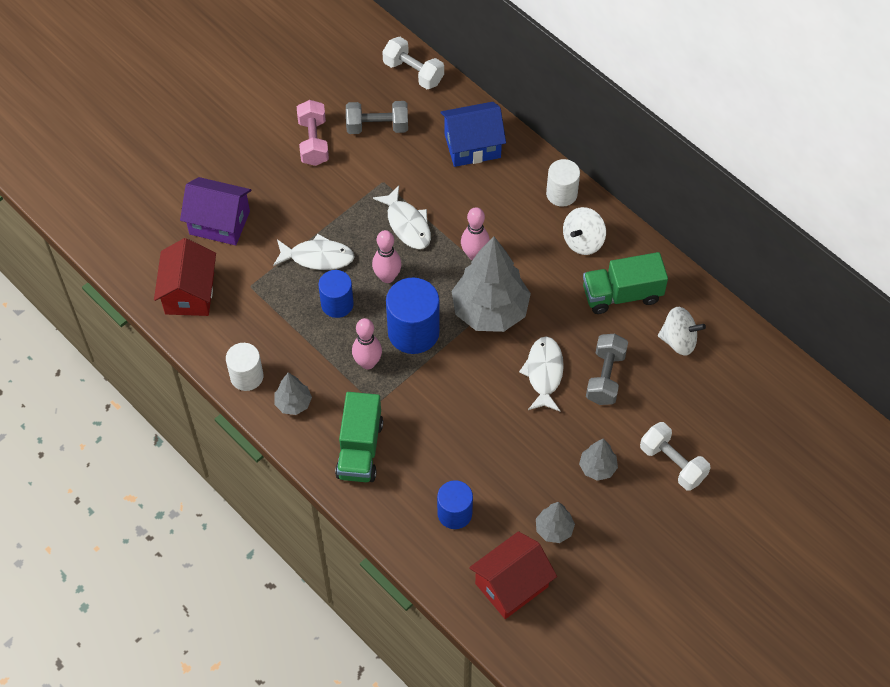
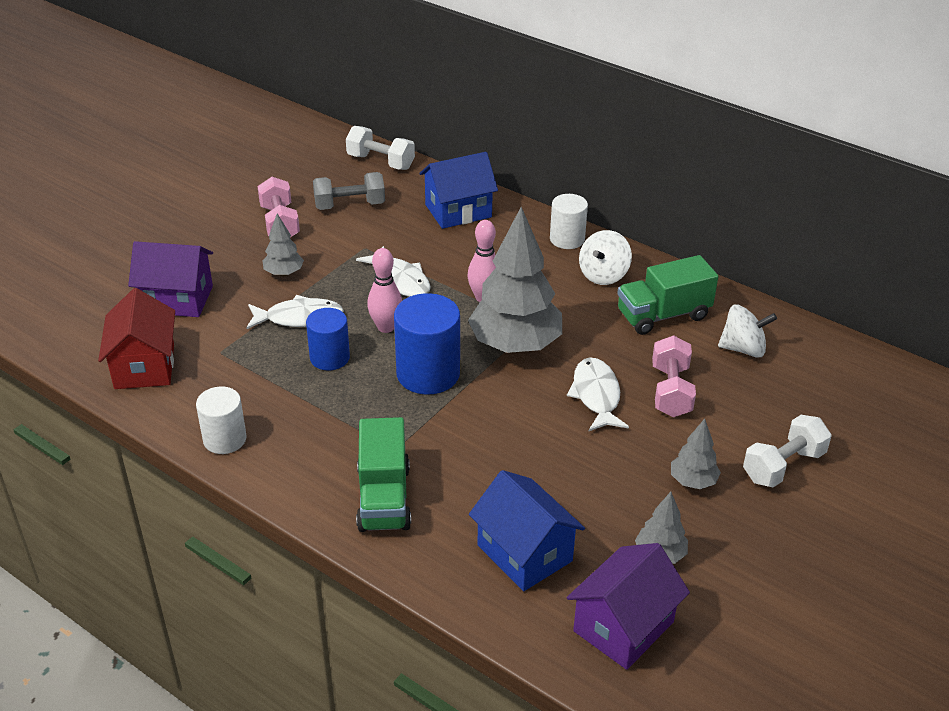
camera: 10 degrees left, 20 degrees down
grey tree [274,372,312,415] -> grey tree moved to [263,214,304,276]
pink bowling pin [352,318,382,369] -> none
blue cylinder [437,480,473,529] -> blue house [469,470,585,591]
red house [469,531,557,619] -> purple house [567,543,690,670]
grey dumbbell [586,334,628,405] -> pink dumbbell [652,335,696,417]
white dumbbell [640,422,711,491] -> white dumbbell turned 75 degrees counterclockwise [743,415,831,488]

